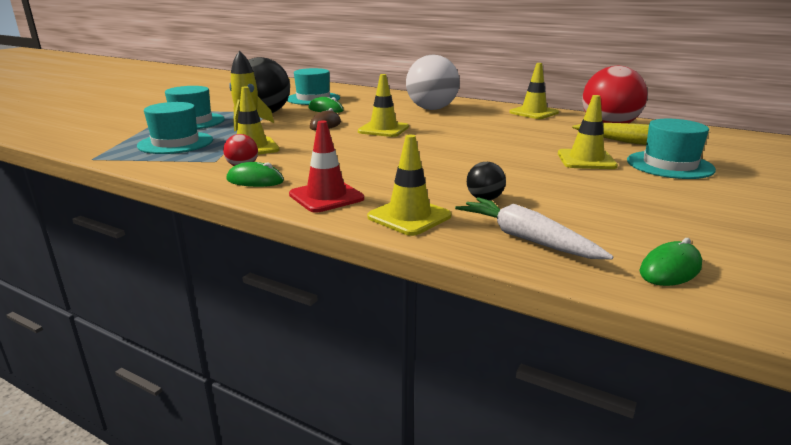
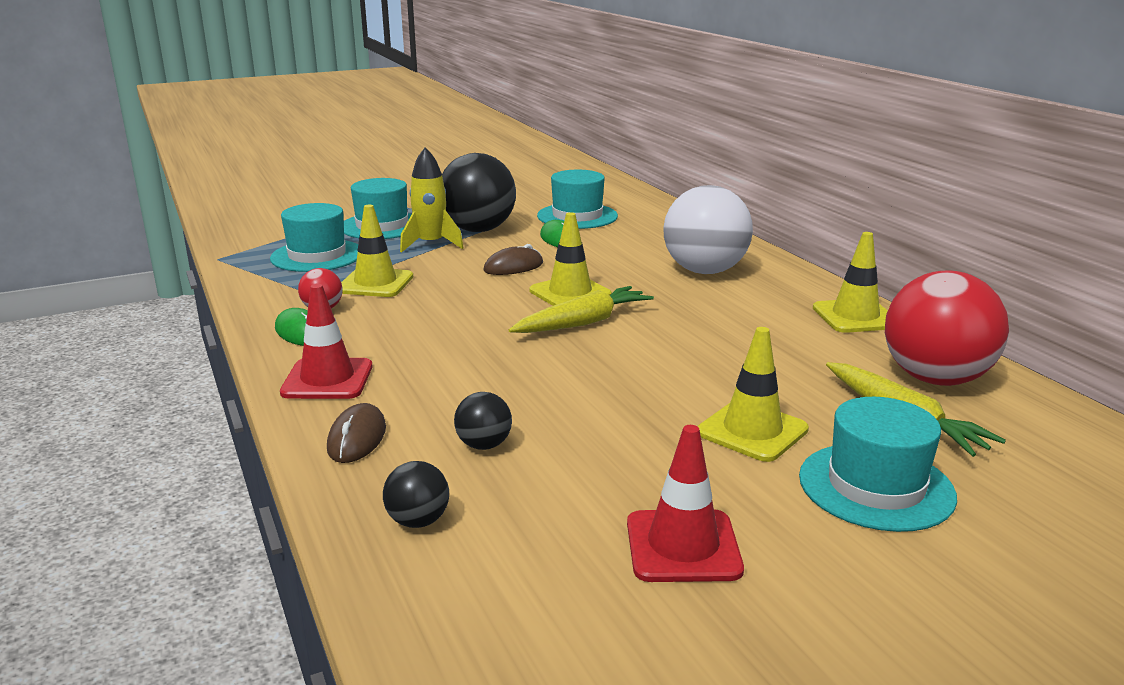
camera: 35 degrees right, 0 degrees up
yellow traffic cone [367,135,451,236] -> brown mouse [327,403,386,463]
white carrot [455,197,613,260] -> black ball [383,461,449,528]
green mouse [640,238,702,286] -> none
none -> yellow carrot [509,286,654,333]
none -> red traffic cone [627,425,744,582]

